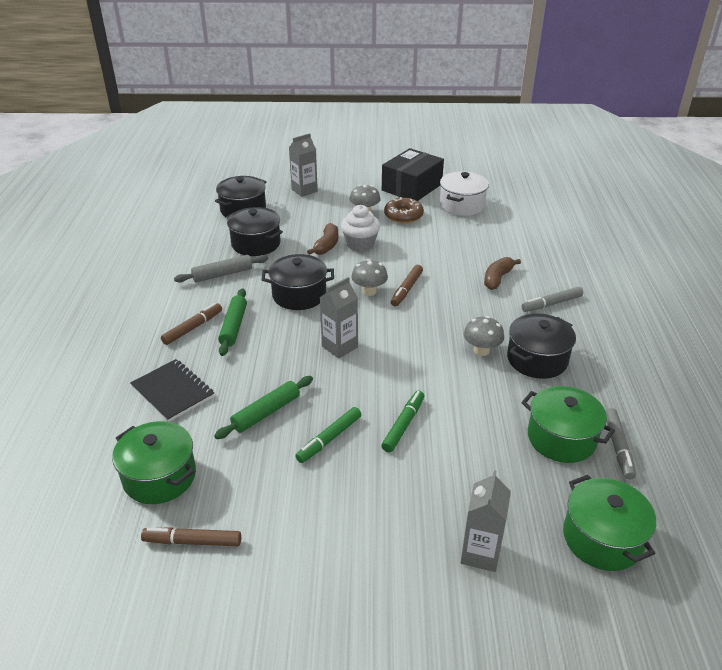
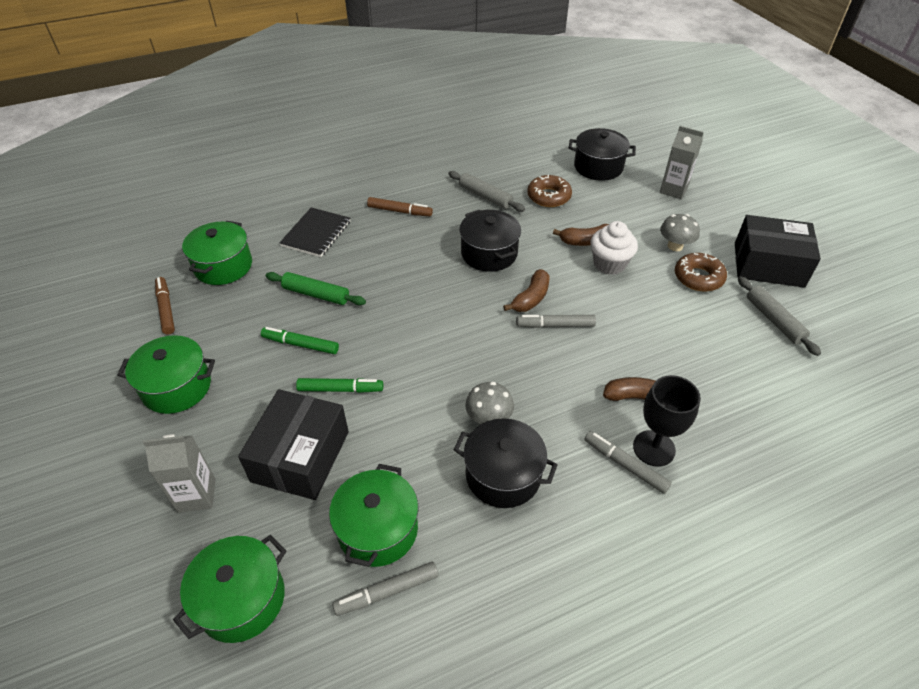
camera: 65 degrees right, 10 degrees up
green rolling pin [218,289,247,356] -> none
black pot [226,207,283,256] -> brown donut [527,174,572,207]
grey carton [319,277,358,359] -> none
grey mushroom [351,259,388,296] -> brown banana [503,269,550,312]
brown marker [391,265,423,307] -> grey marker [516,315,596,328]
white pot [440,171,489,216] -> grey rolling pin [738,277,821,356]
none -> green pot [117,335,215,414]
none -> black box [238,389,349,500]
none -> black goblet [633,375,701,467]

